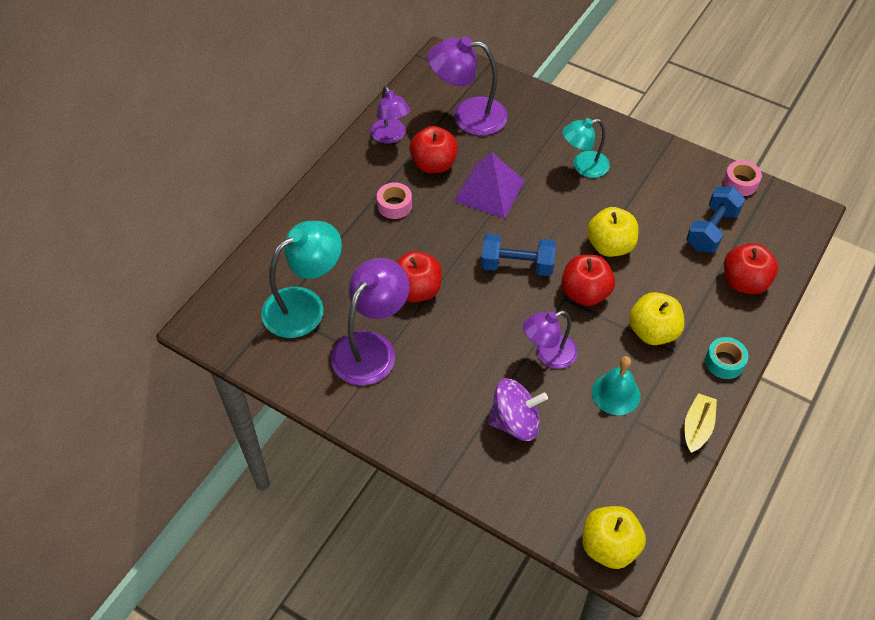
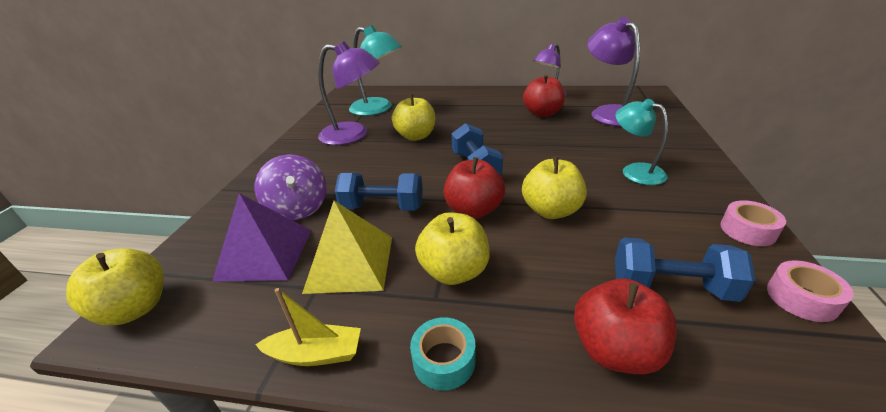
camera: 70 degrees right, 20 degrees down
pink tape [377,182,412,219] -> pink tape moved to [720,200,786,246]
red apple [396,251,442,302] -> yellow apple [392,94,435,141]
purple pyramid [454,153,525,219] -> purple pyramid moved to [212,193,312,282]
purple lamp [523,311,578,369] -> blue dumbbell [335,173,423,211]
turquoise bell [592,356,641,415] -> yellow pyramid [302,201,392,294]

